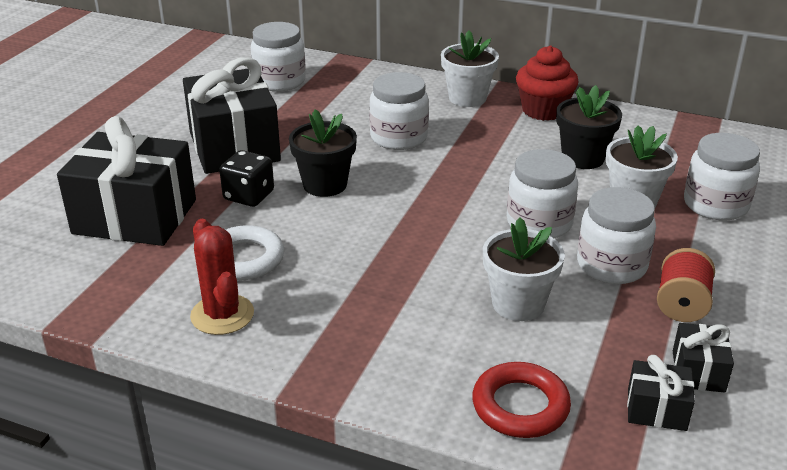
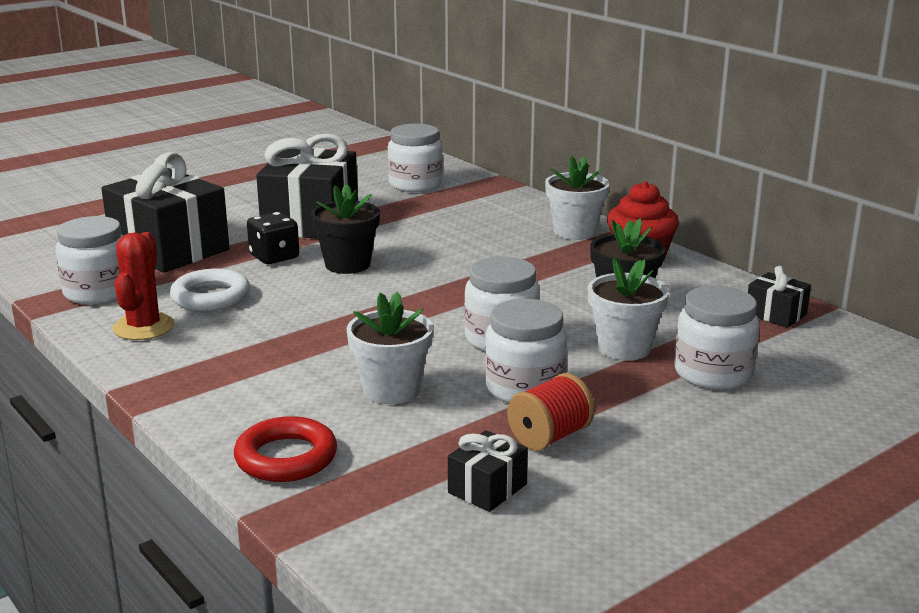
camera: 30 degrees right, 10 degrees down
white jar [369,72,429,150] -> white jar moved to [55,216,123,305]
black gift [627,355,695,431] -> black gift moved to [748,266,811,328]

